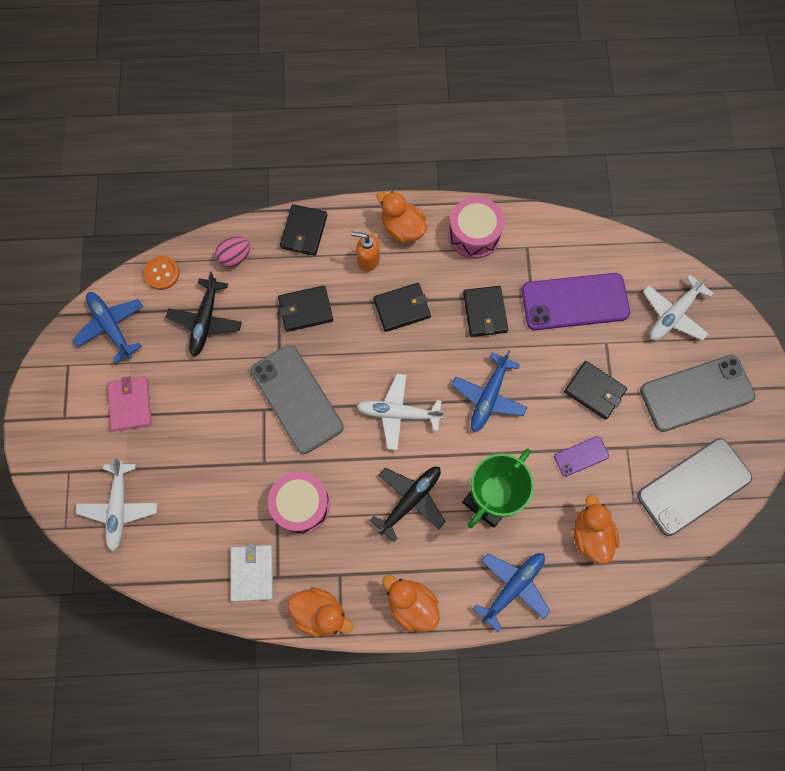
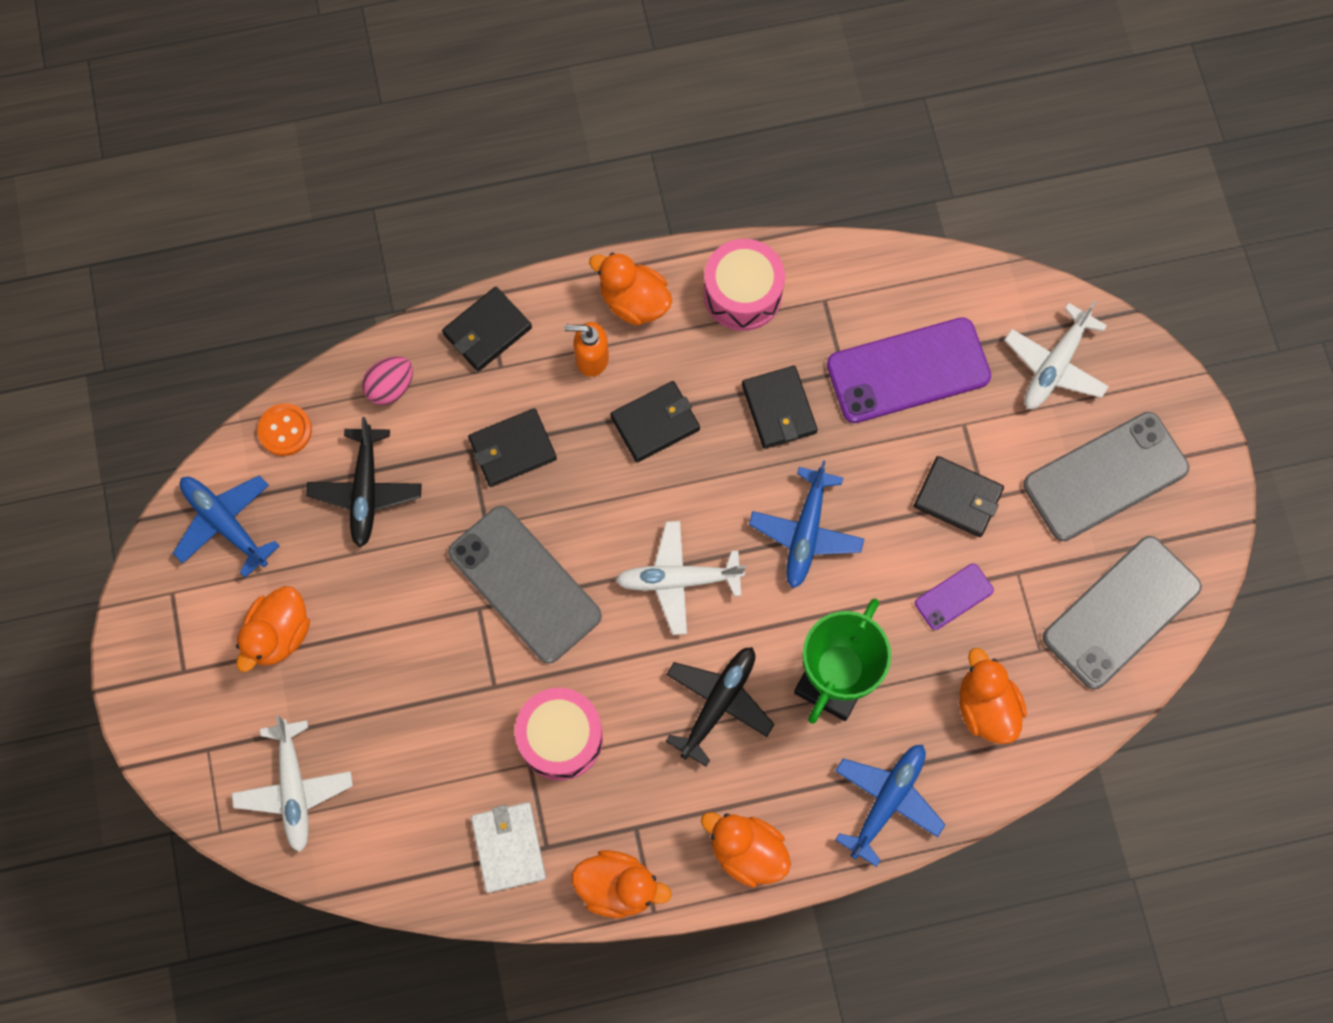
camera: 10 degrees left, 0 degrees up
pink wallet [107,376,152,431] -> orange duck [236,586,310,672]
black wallet [280,204,327,256] -> black wallet turned 45 degrees clockwise [442,287,532,372]

